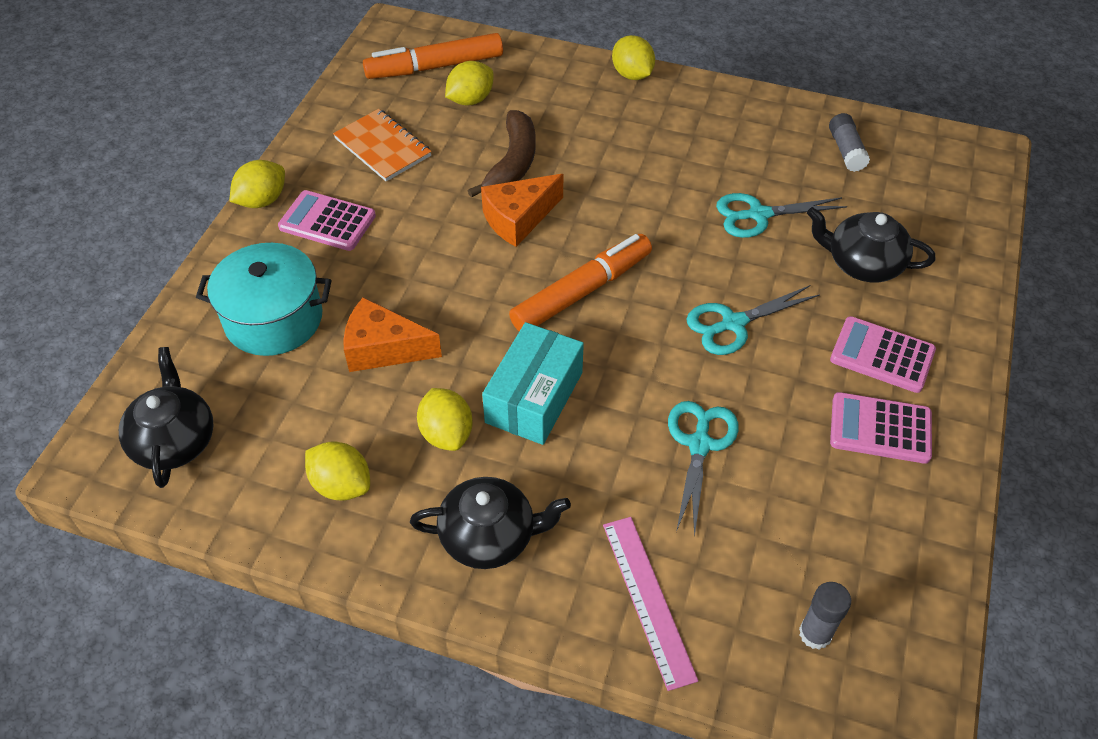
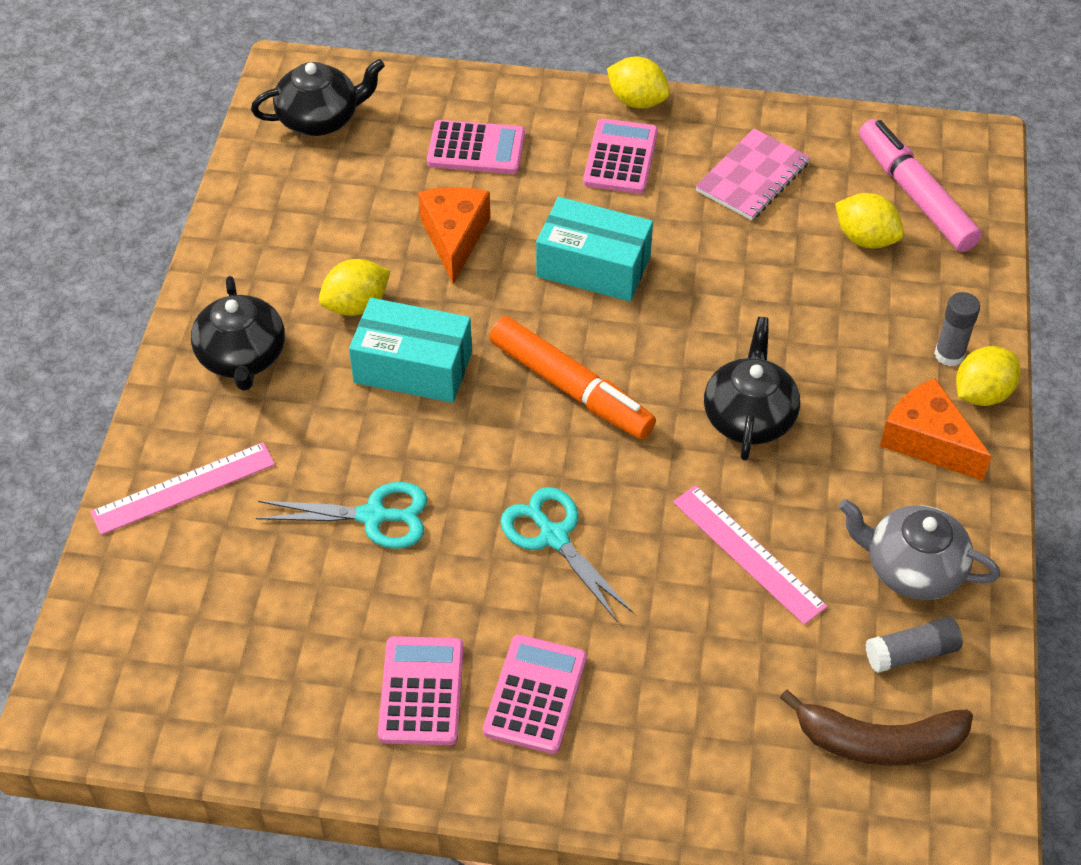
camera: 80 degrees right, 0 degrees up
turquoise pot [196,243,332,356] -> pink calculator [427,120,525,174]
yellow lemon [305,441,370,501] -> none
orange notebook [333,109,432,181] -> pink notebook [696,129,810,220]
orange marker [363,33,503,79] -> pink marker [859,119,982,252]
brown banana [468,110,536,197] -> brown banana moved to [780,689,973,766]
orange cheese [481,174,563,247] -> orange cheese moved to [880,378,992,481]
turquoise scissors [716,193,847,238] -> pink ruler [673,485,827,625]
grey glue stick [799,582,851,650] -> grey glue stick moved to [934,292,980,367]
black teapot [807,207,935,282] -> black teapot moved to [704,317,800,461]
none -> turquoise box [536,197,653,301]
none -> grey teapot [839,499,1000,600]

